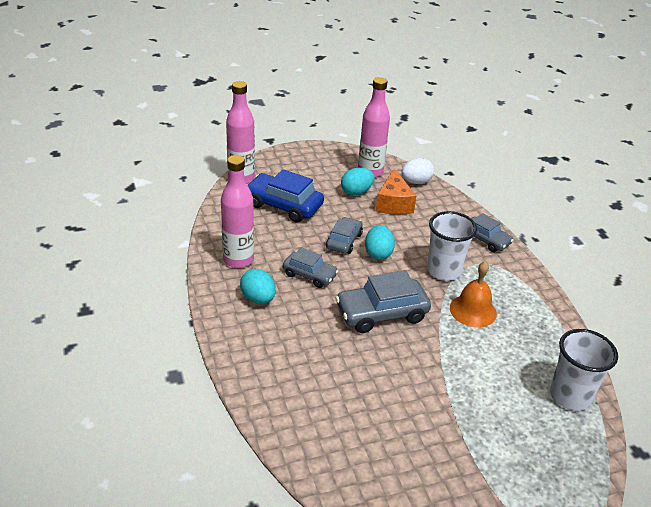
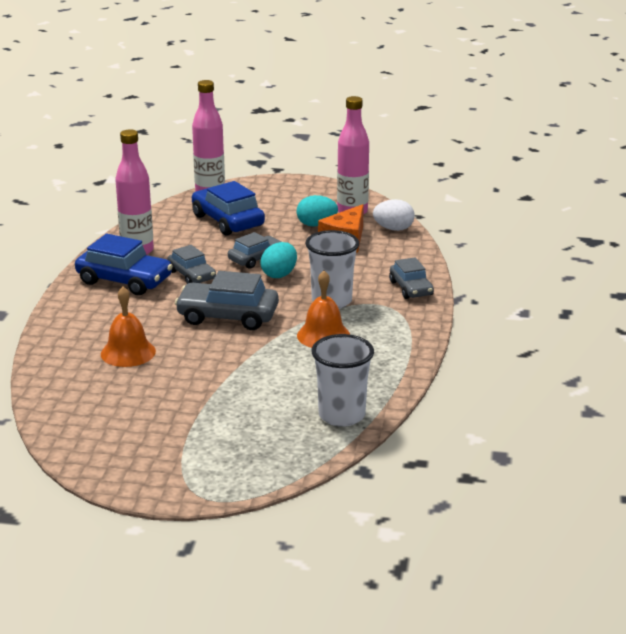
camera: 30 degrees right, 10 degrees down
turquoise egg [240,269,276,304] -> blue car [75,234,173,295]
none -> orange bell [101,287,156,367]

